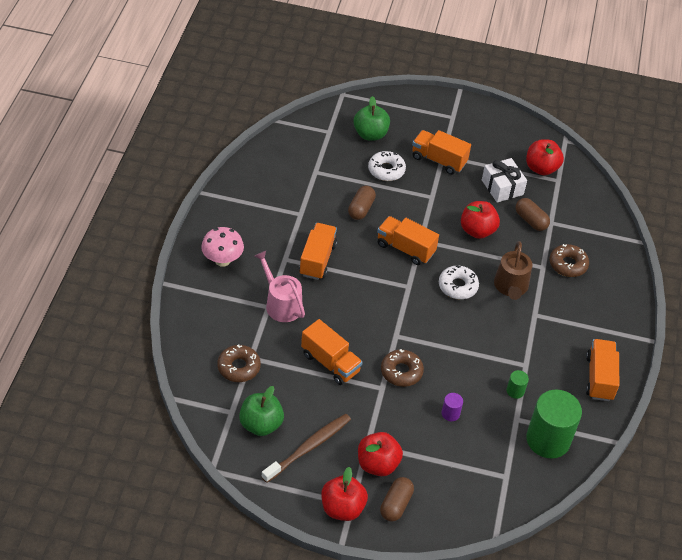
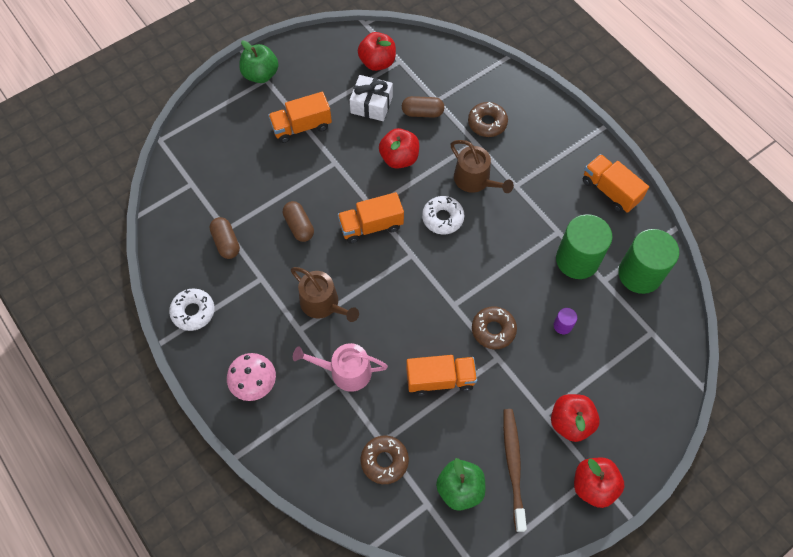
camera: 45 degrees left, 15 degrees up
orange truck [299,223,337,280] -> brown watering can [291,267,359,322]
green apple [353,96,390,140] -> green apple moved to [239,40,278,83]
white donut [368,151,406,181] -> white donut moved to [169,289,215,331]
brown capsule [380,477,414,522] -> brown capsule moved to [210,217,240,259]
green cylinder [506,370,529,399] -> green cylinder [556,214,612,279], size x2.36

